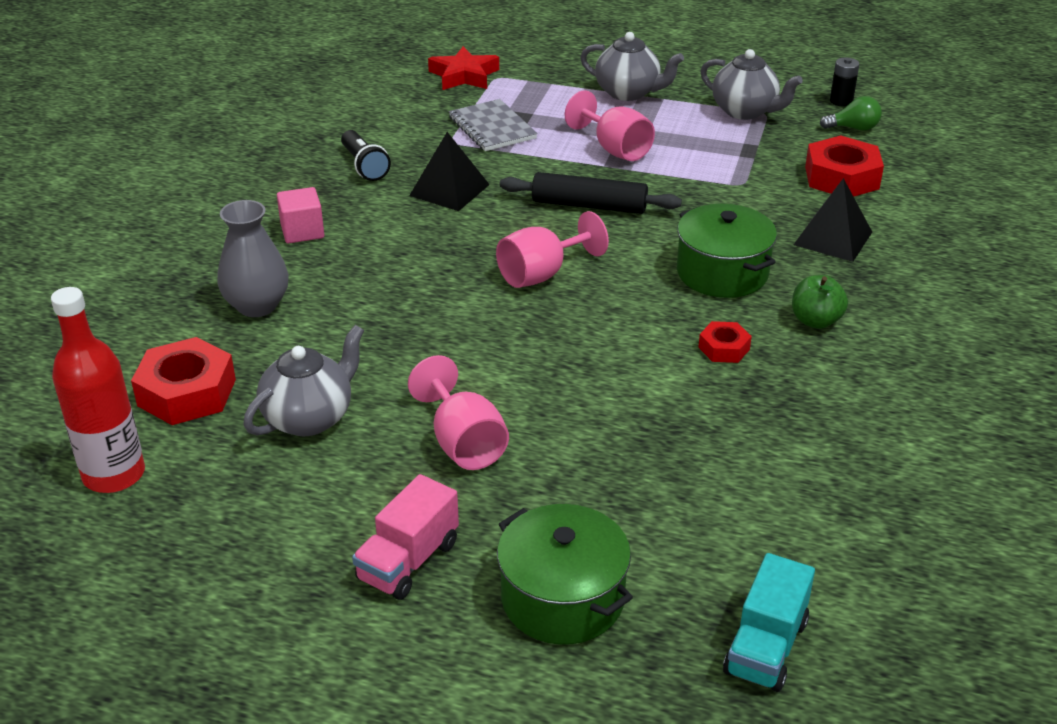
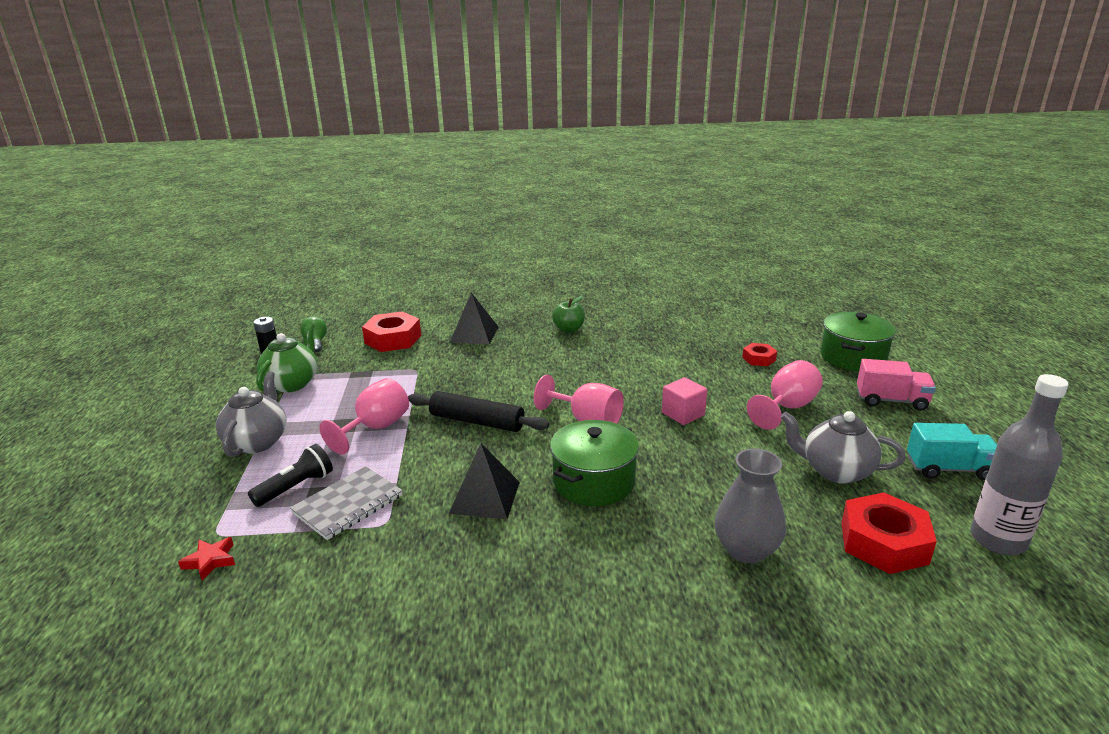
camera: 110 degrees left, 10 degrees down
red bottle [51,287,145,493] -> grey bottle [970,374,1068,555]
pink cube [277,187,324,244] -> pink cube moved to [662,377,707,425]
black flashlight [341,130,391,181] -> black flashlight moved to [248,444,333,507]
red star [428,46,499,90] -> red star [178,537,235,581], size x0.57
black rolling pin [500,172,682,214] -> black rolling pin turned 60 degrees counterclockwise [408,391,549,432]
green pot [677,204,777,298] -> green pot moved to [550,420,639,506]
red nut [698,321,752,363] -> red nut moved to [742,343,777,367]
grey teapot [701,49,803,120] -> green teapot [256,323,317,393]
turquoise truck [723,553,815,692] -> turquoise truck moved to [907,423,997,480]

